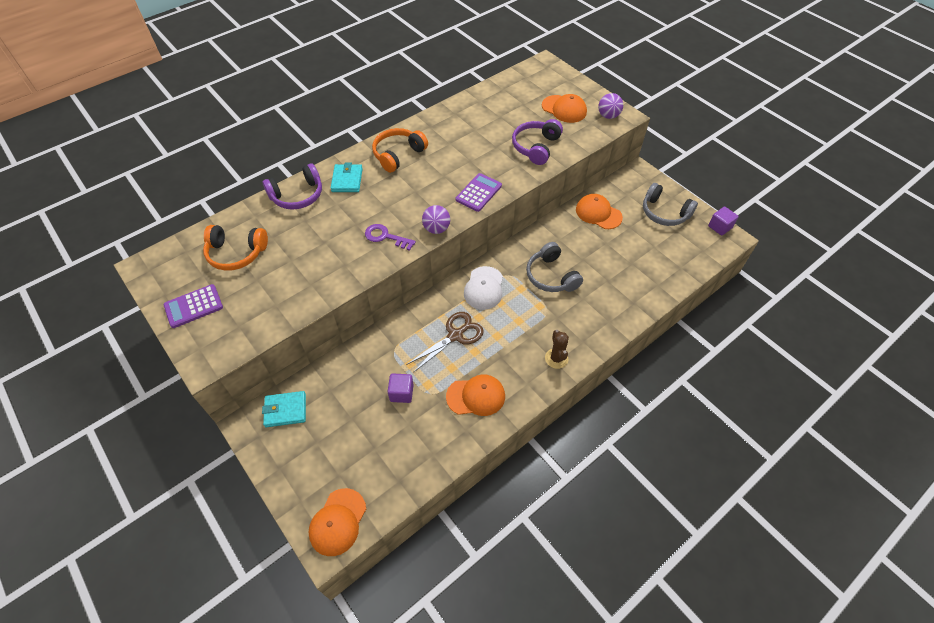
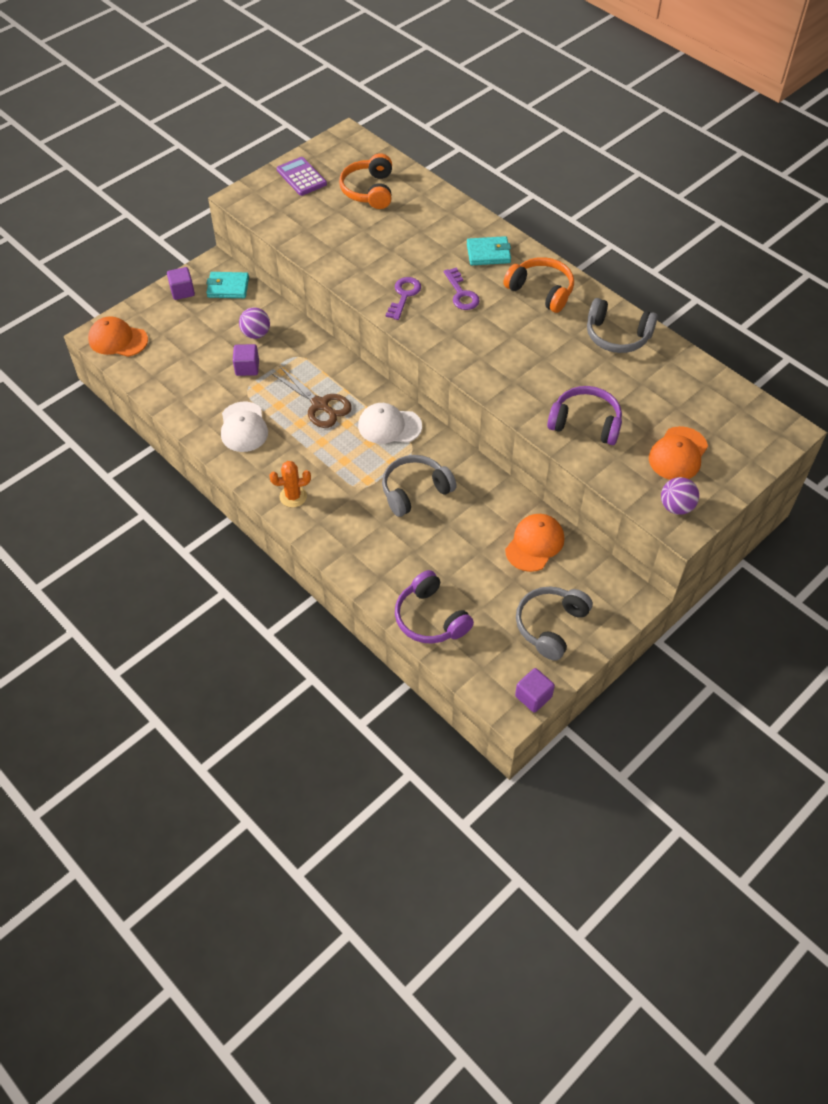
camera: 85 degrees right, 0 degrees up
turquoise wallet [262,391,306,427] -> turquoise wallet turned 75 degrees counterclockwise [206,272,249,298]
purple headphones [263,163,322,210] -> purple headphones moved to [395,570,474,644]
purple ball [422,205,450,234] -> purple ball moved to [239,307,270,339]
orange cap [446,374,505,416] -> white cap [221,402,268,452]
purple calculator [456,173,502,212] -> none
brown cactus [545,330,569,369] -> orange cactus [269,461,311,507]
none -> purple cube [167,267,195,300]
none -> purple key [444,267,480,310]
none -> grey headphones [587,298,658,353]

